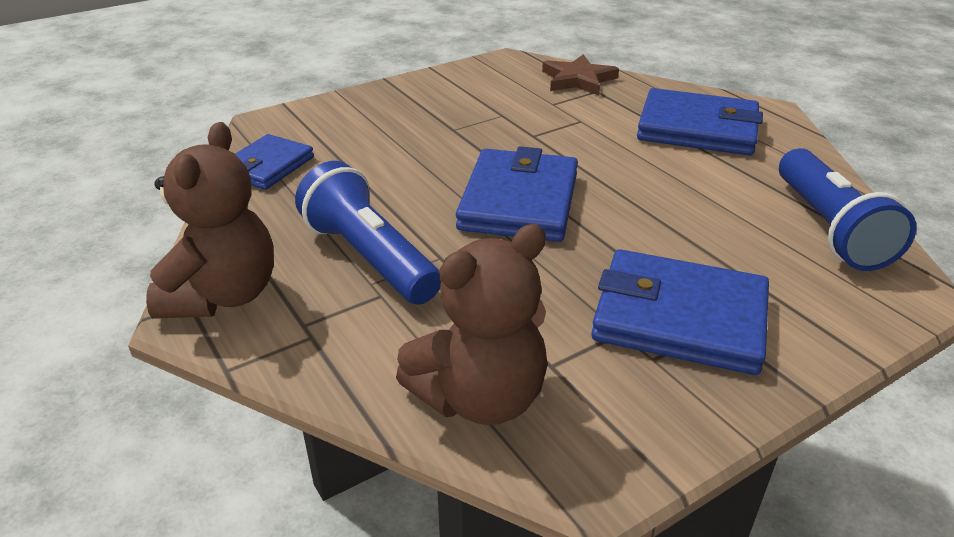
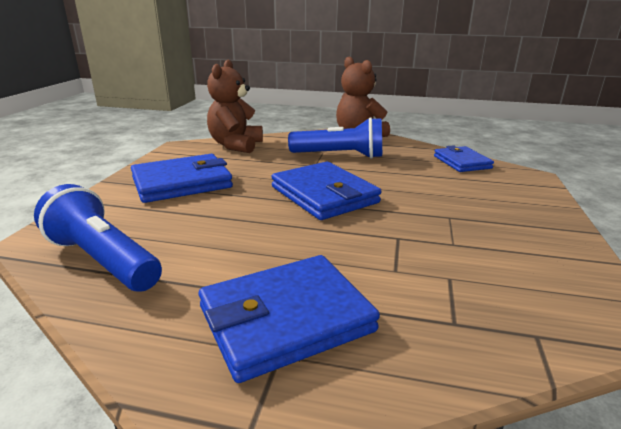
camera: 135 degrees right, 10 degrees down
brown star [542,54,619,95] -> none

